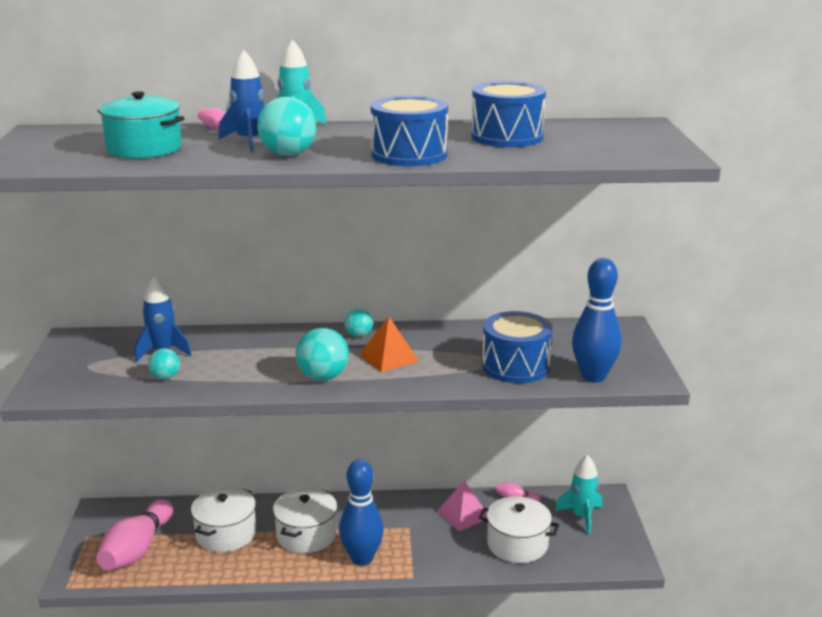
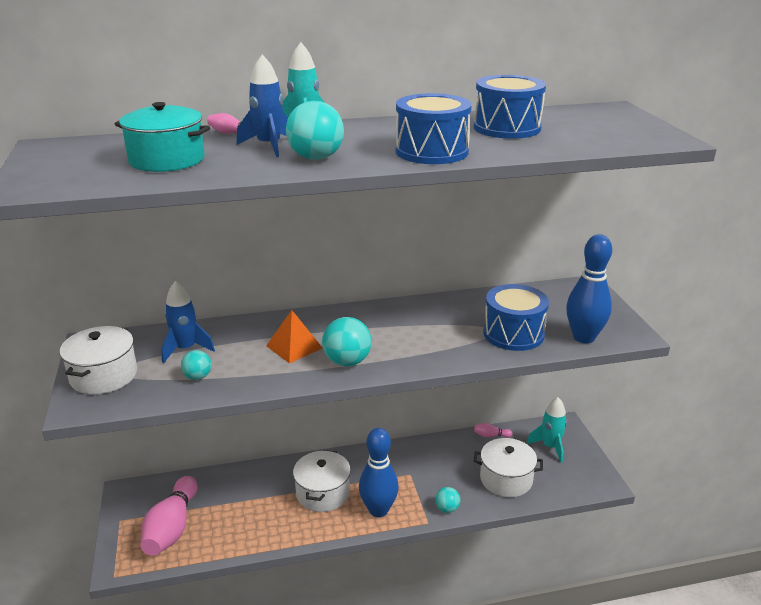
camera: 10 degrees left, 5 degrees up
white pot [191,487,256,552] -> white pot moved to [60,326,137,394]
turquoise ball [344,308,373,337] -> turquoise ball moved to [435,487,460,513]
orange pyramid [360,316,419,372] -> orange pyramid moved to [266,310,322,363]
pink pyramid [436,481,487,532] -> none

